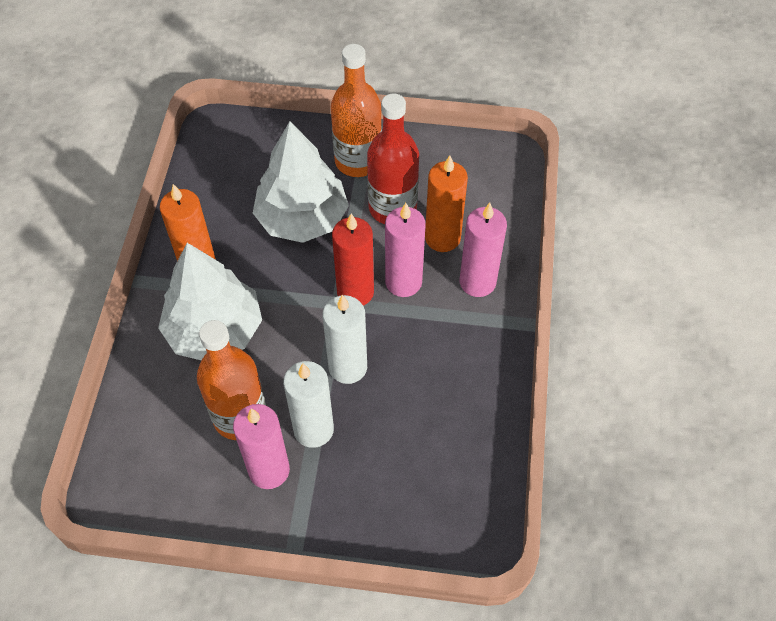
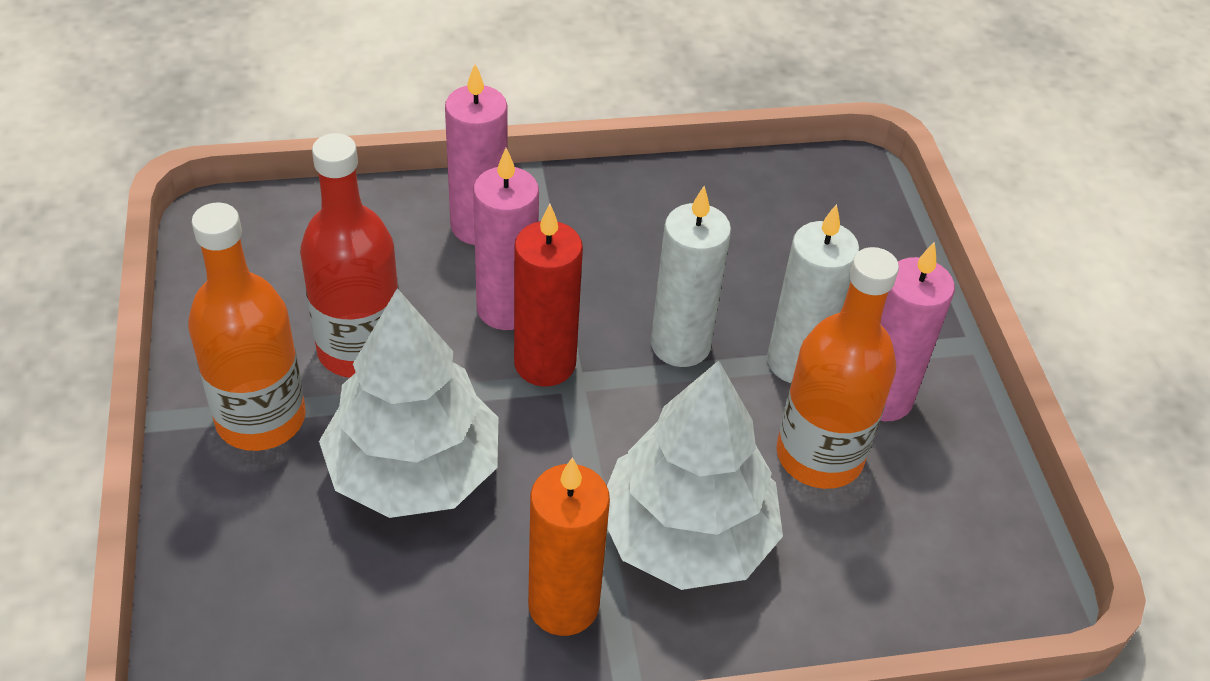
camera: 110 degrees left, 10 degrees down
orange candle [425,155,468,252] -> none

